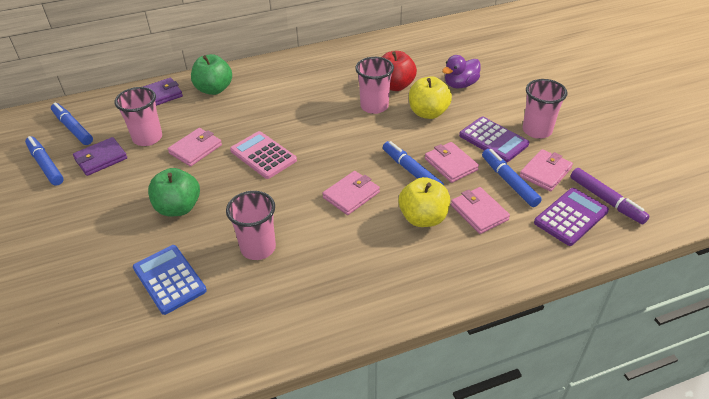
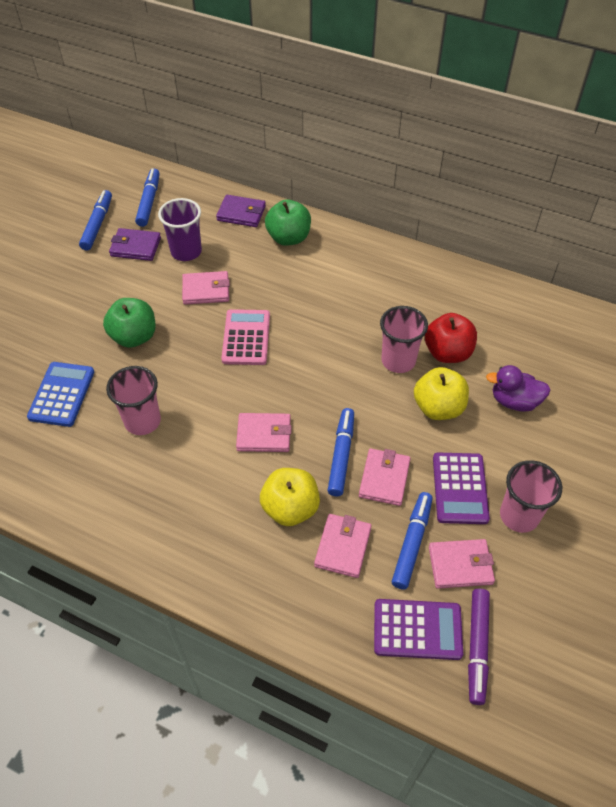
camera: 45 degrees right, 10 degrees up
pink cup [115,87,162,146] -> purple cup [158,198,202,261]

